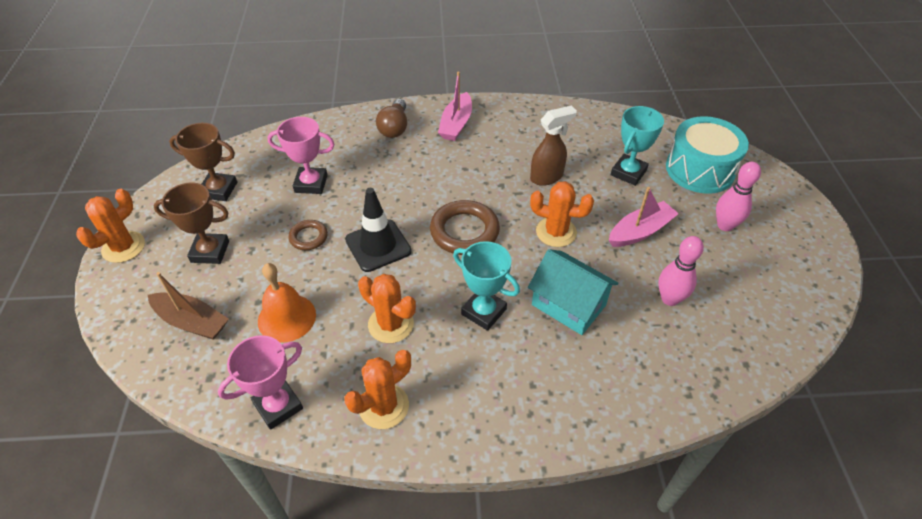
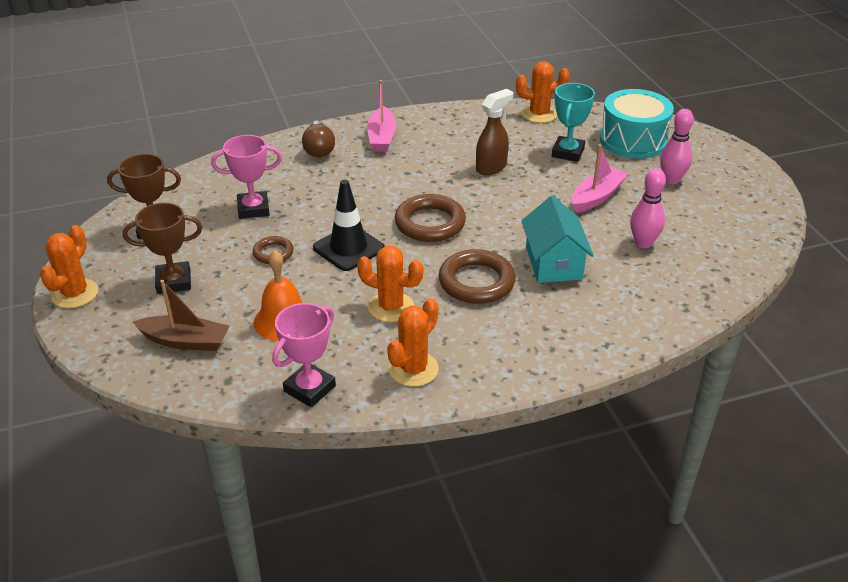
camera: 15 degrees left, 10 degrees down
turquoise trophy [453,241,520,331] -> brown ring [439,249,516,304]
turquoise house [528,249,618,335] -> turquoise house turned 60 degrees clockwise [521,196,594,283]
orange cactus [530,181,594,247] -> orange cactus moved to [516,61,570,123]

